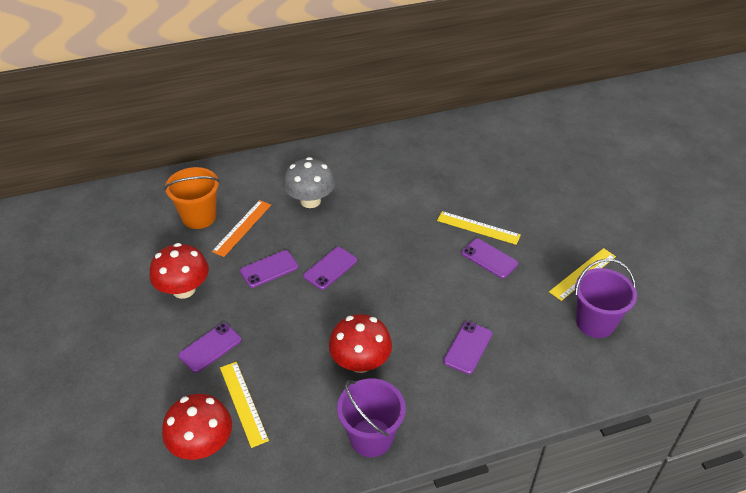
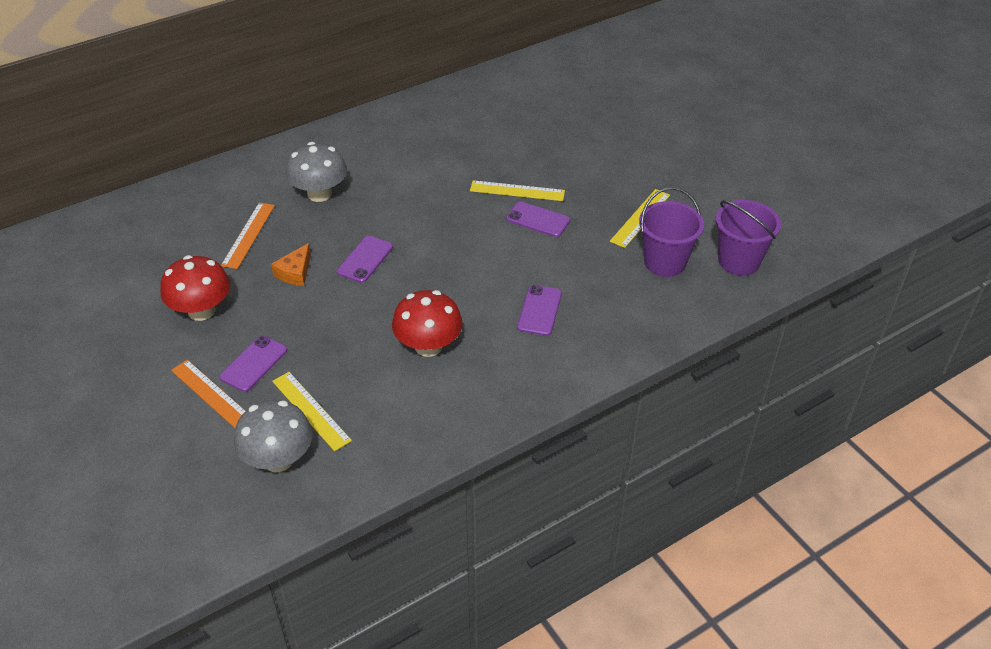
camera: 15 degrees left, 0 degrees up
red mushroom [162,394,232,460] -> grey mushroom [234,400,313,472]
orange bucket [164,167,220,229] -> none
purple phone [240,250,298,288] -> orange cheese [271,243,311,286]
purple bucket [337,379,406,457] -> purple bucket moved to [716,200,781,276]
none -> orange ruler [171,360,246,428]

